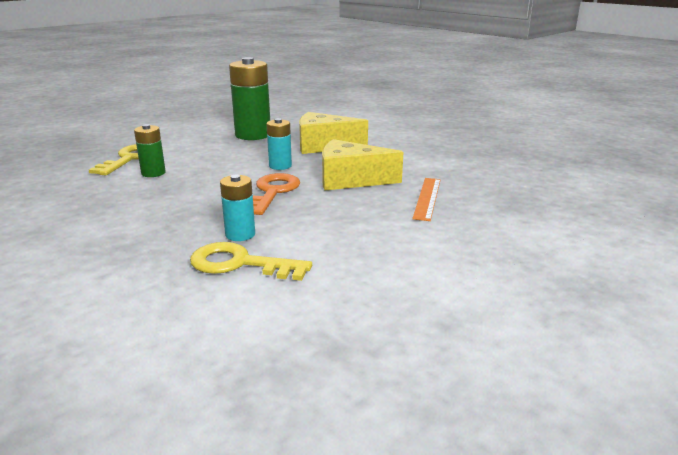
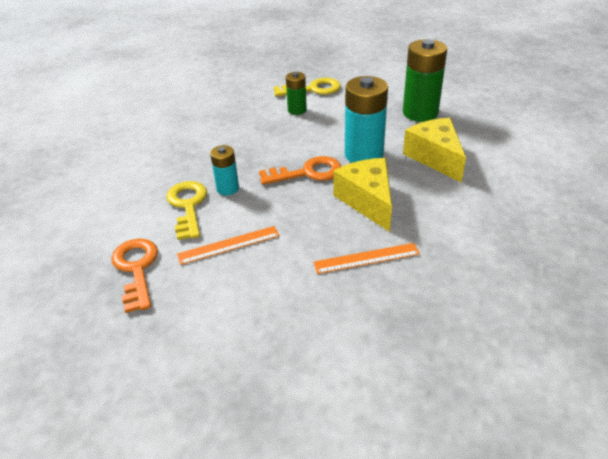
camera: 65 degrees right, 15 degrees up
turquoise battery [267,118,292,170] -> turquoise battery [345,76,388,163], size x1.82
none -> orange key [111,238,158,313]
none -> orange ruler [177,226,280,265]

